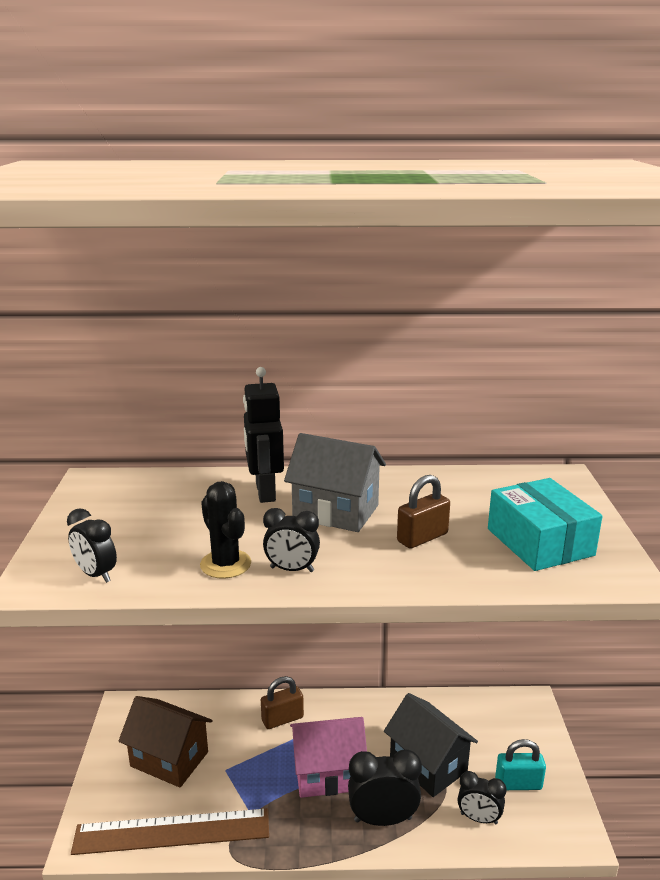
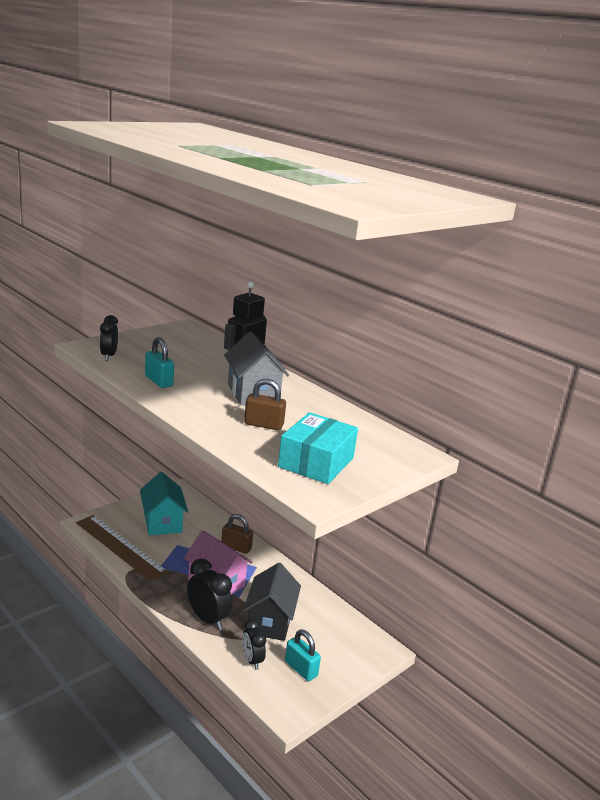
camera: 45 degrees right, 0 degrees up
brown house [118,696,212,788] -> turquoise house [140,472,188,535]
black cactus [200,481,251,579] -> turquoise padlock [145,337,174,388]
black clock [263,508,320,572] -> none

